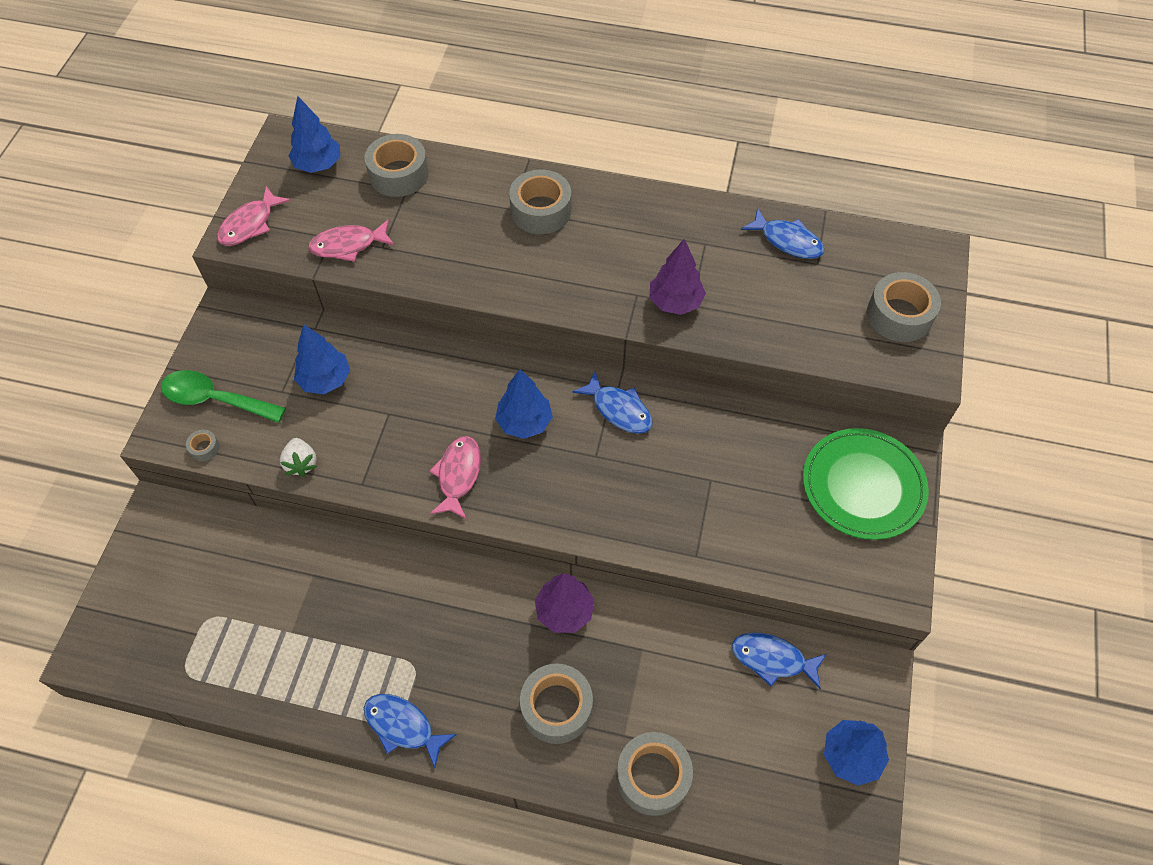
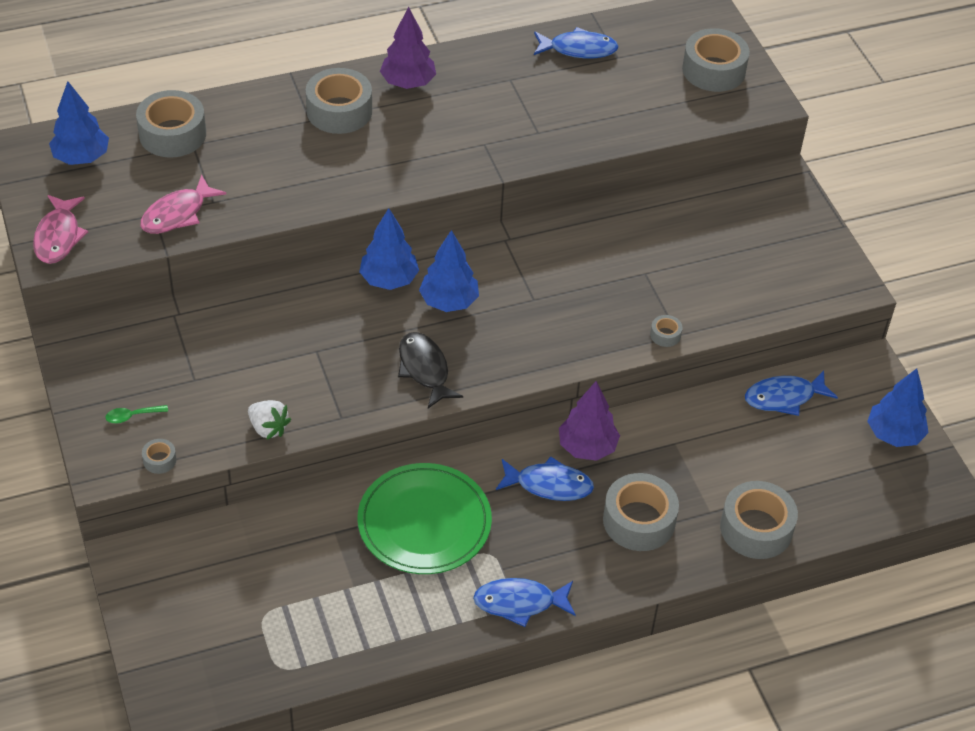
camera: 35 degrees left, 10 degrees down
green spoon [161,370,286,423] -> green spoon [105,405,168,423], size x0.42
blue tree [294,324,350,394] -> blue tree moved to [359,208,419,290]
pink fish [429,436,481,519] -> black fish [398,332,463,408]
blue fish [572,371,653,434] -> blue fish moved to [496,456,594,501]
purple tree [649,239,706,315] -> purple tree moved to [380,7,436,89]
green plate [803,428,929,540] -> green plate moved to [357,463,492,574]
none -> grey tape [650,315,682,347]

